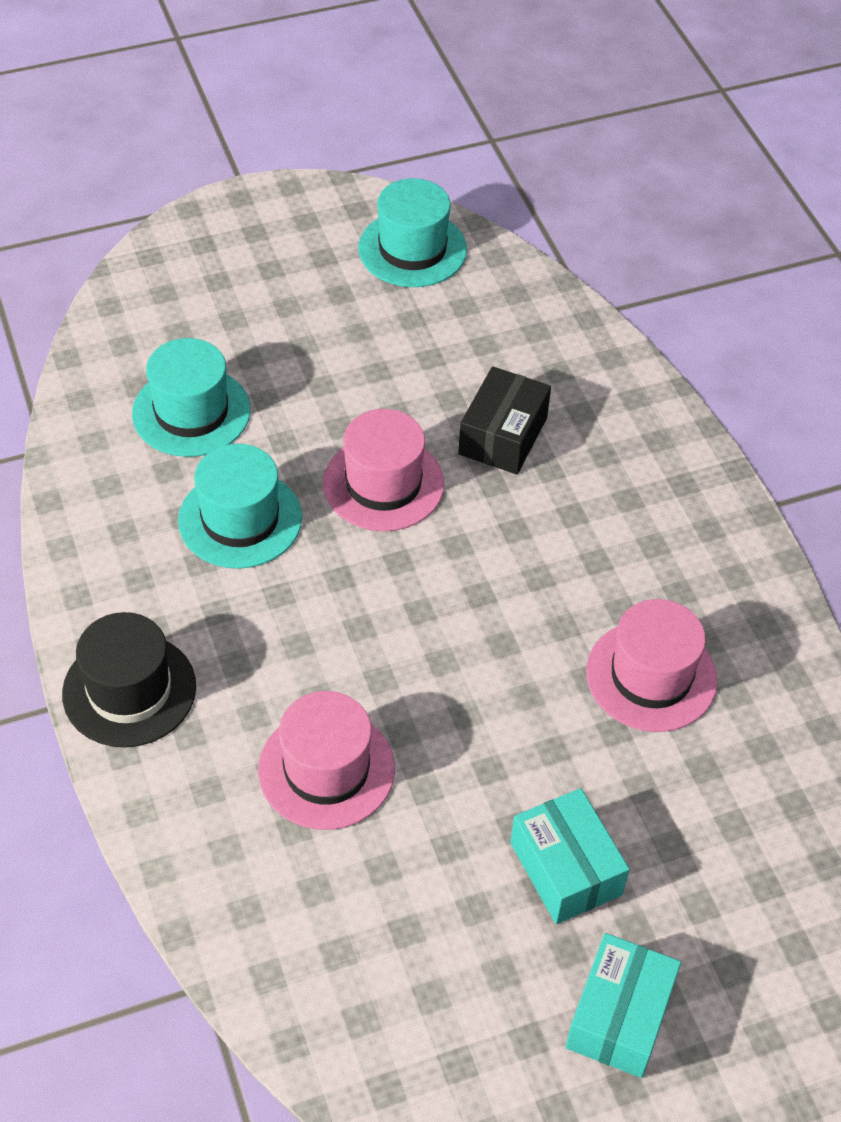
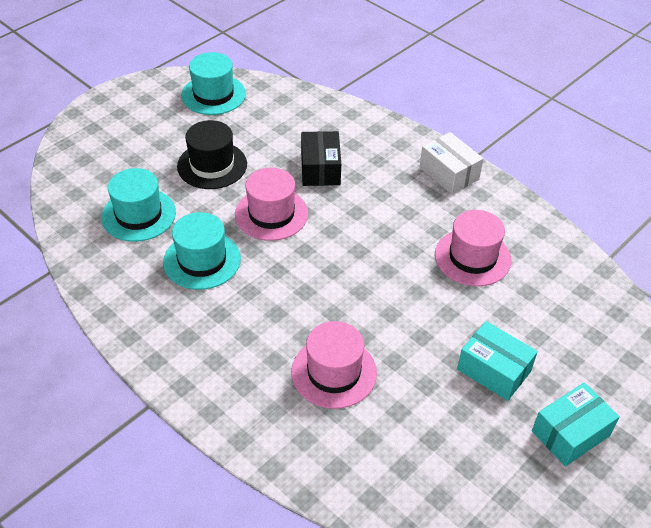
camera: 25 degrees left, 5 degrees down
black hat [62,612,196,747] -> black hat moved to [177,120,247,189]
turquoise box [566,933,681,1078] -> turquoise box turned 60 degrees clockwise [532,382,620,467]
none -> white box [420,132,484,194]

